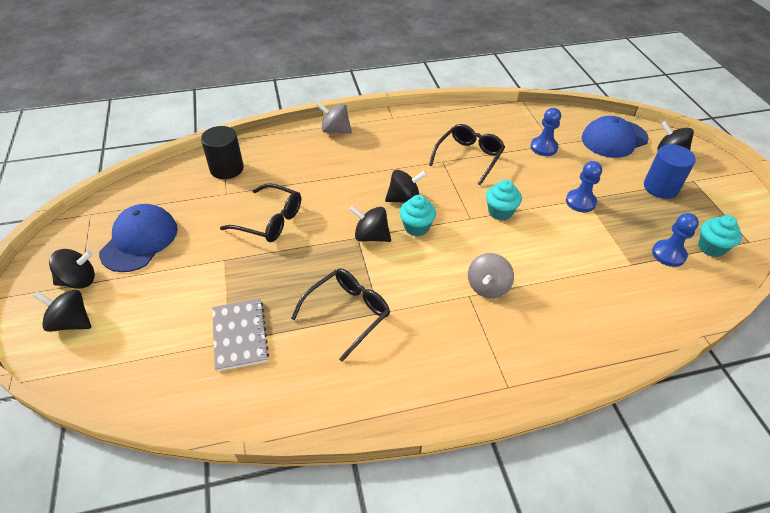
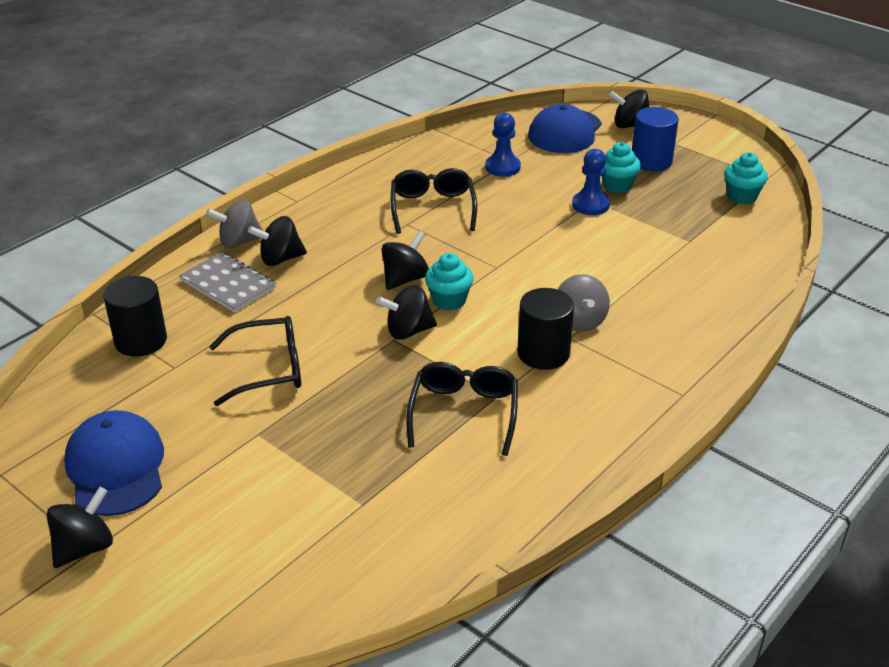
camera: 35 degrees left, 10 degrees down
black spinning top [33,290,91,332] -> black spinning top moved to [248,216,307,266]
grey notebook [212,299,269,371] -> grey notebook moved to [179,252,276,312]
turquoise cupcake [486,180,522,220] -> turquoise cupcake moved to [602,142,641,193]
blue pawn [652,213,699,267] -> none
none -> black cylinder [517,288,574,370]

